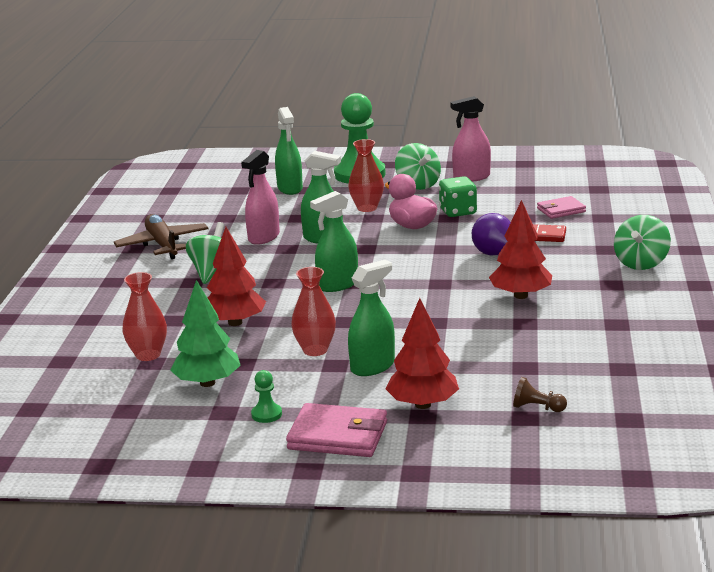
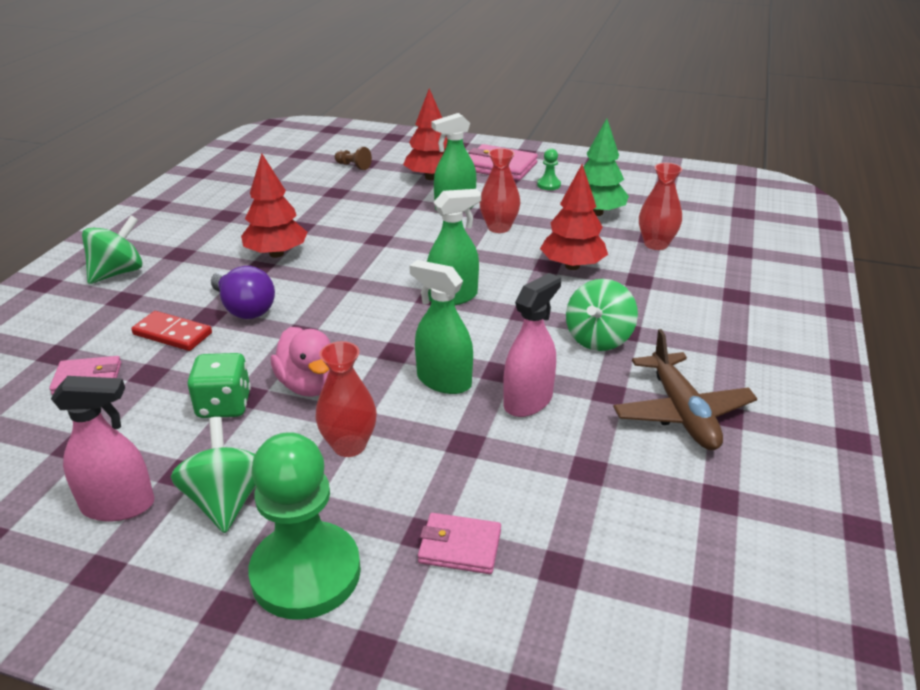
camera: 170 degrees left, 10 degrees up
green spray bottle [275,107,303,195] -> pink wallet [418,513,501,574]

